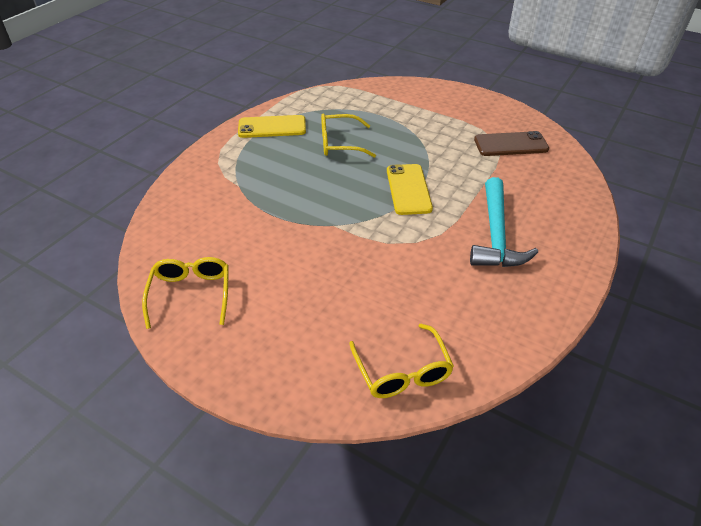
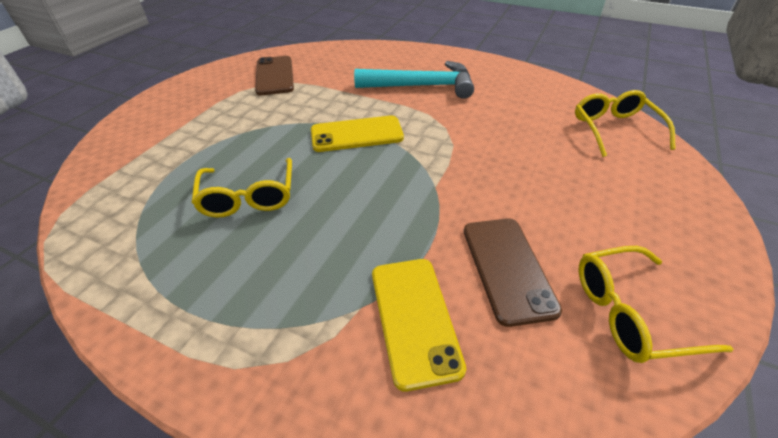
camera: 95 degrees left, 0 degrees up
yellow phone [238,115,306,138] -> yellow phone moved to [372,259,466,391]
yellow glasses [349,324,454,398] -> yellow glasses turned 75 degrees counterclockwise [575,90,676,157]
none -> brown phone [464,218,562,327]

